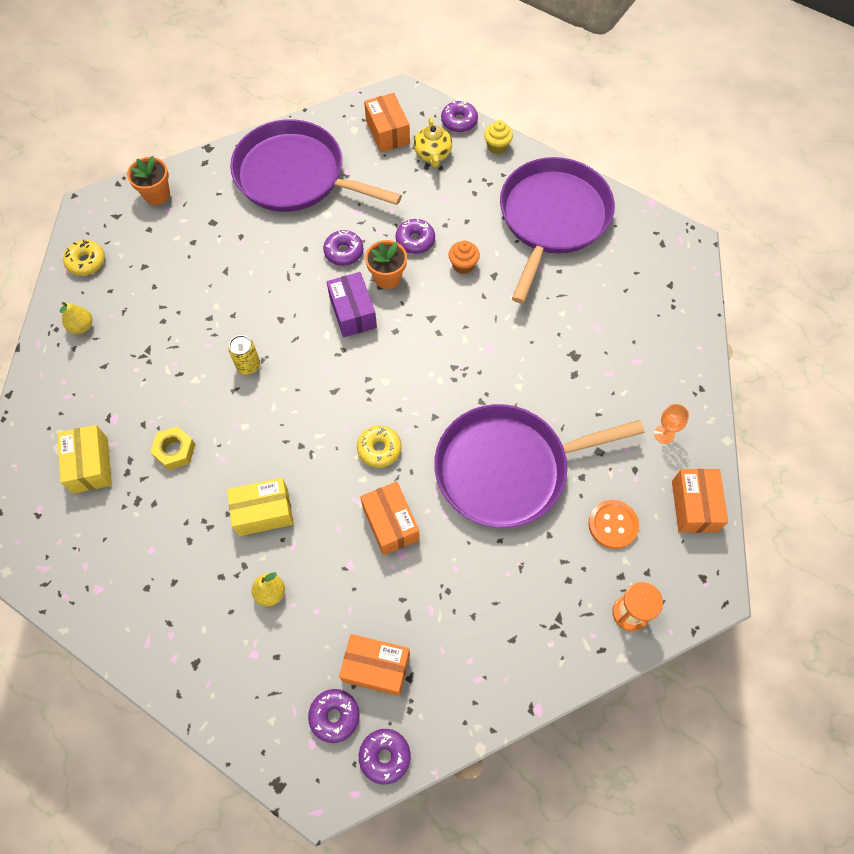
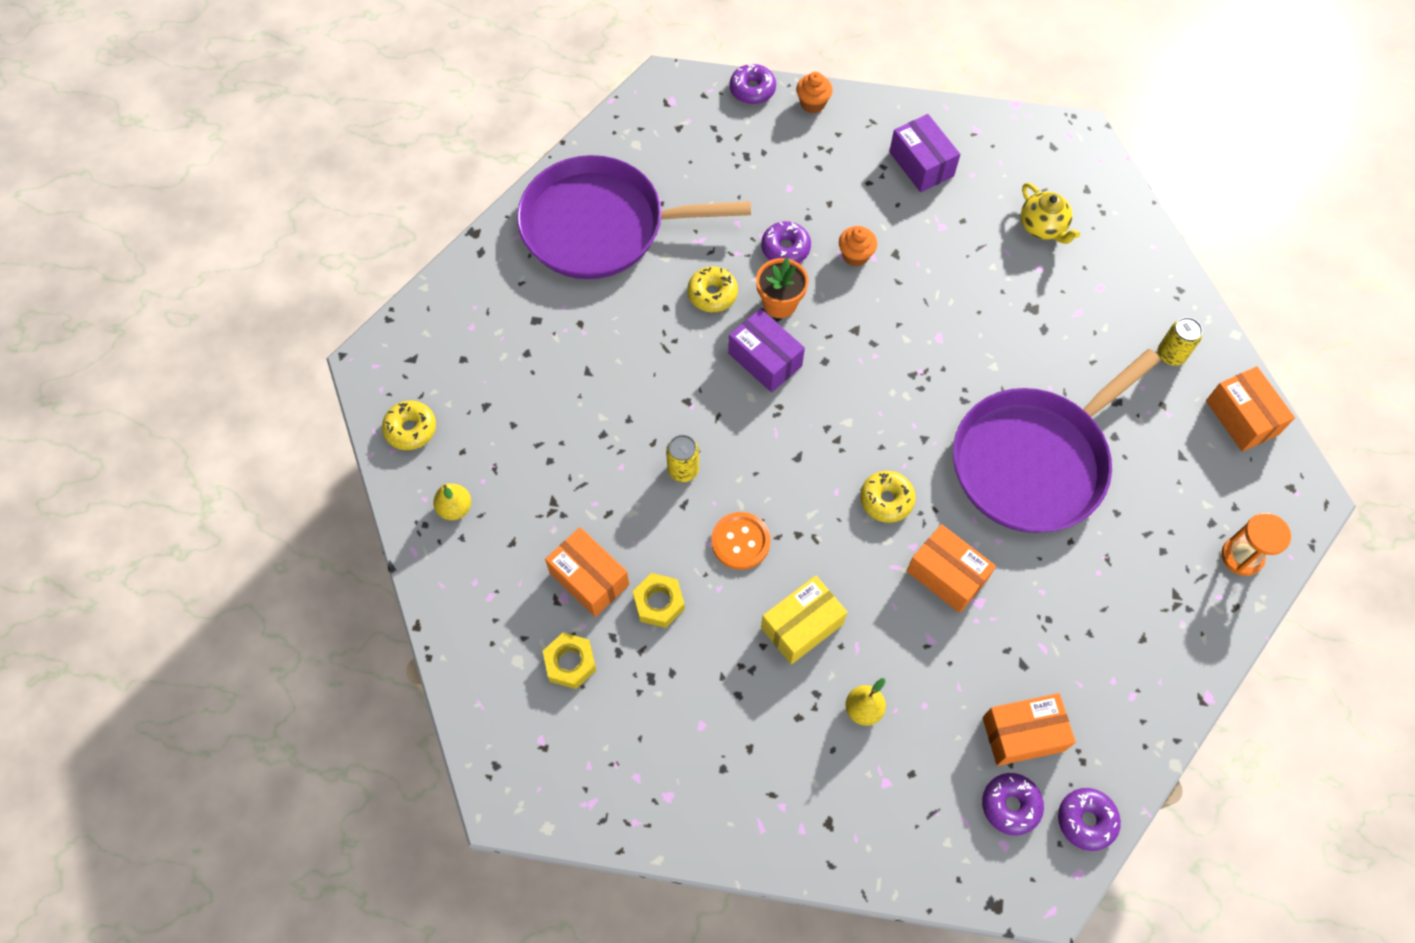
camera: 25 degrees left, 0 degrees up
yellow box [57,425,112,494] -> yellow nut [543,632,596,689]
orange flower pot [127,156,170,205] -> none
purple donut [323,230,363,266] -> yellow donut [687,267,738,312]
orange box [364,93,410,152] -> orange box moved to [545,527,629,617]
yellow teapot [414,117,452,167] -> yellow teapot moved to [1021,183,1080,244]
yellow cupcake [484,120,513,154] -> orange cupcake [796,72,833,113]
purple pan [500,157,615,304] -> purple box [889,114,960,192]
orange button [588,500,639,549] -> orange button moved to [711,512,771,570]
orange goblet [654,404,689,444] -> yellow can [1158,317,1203,366]

